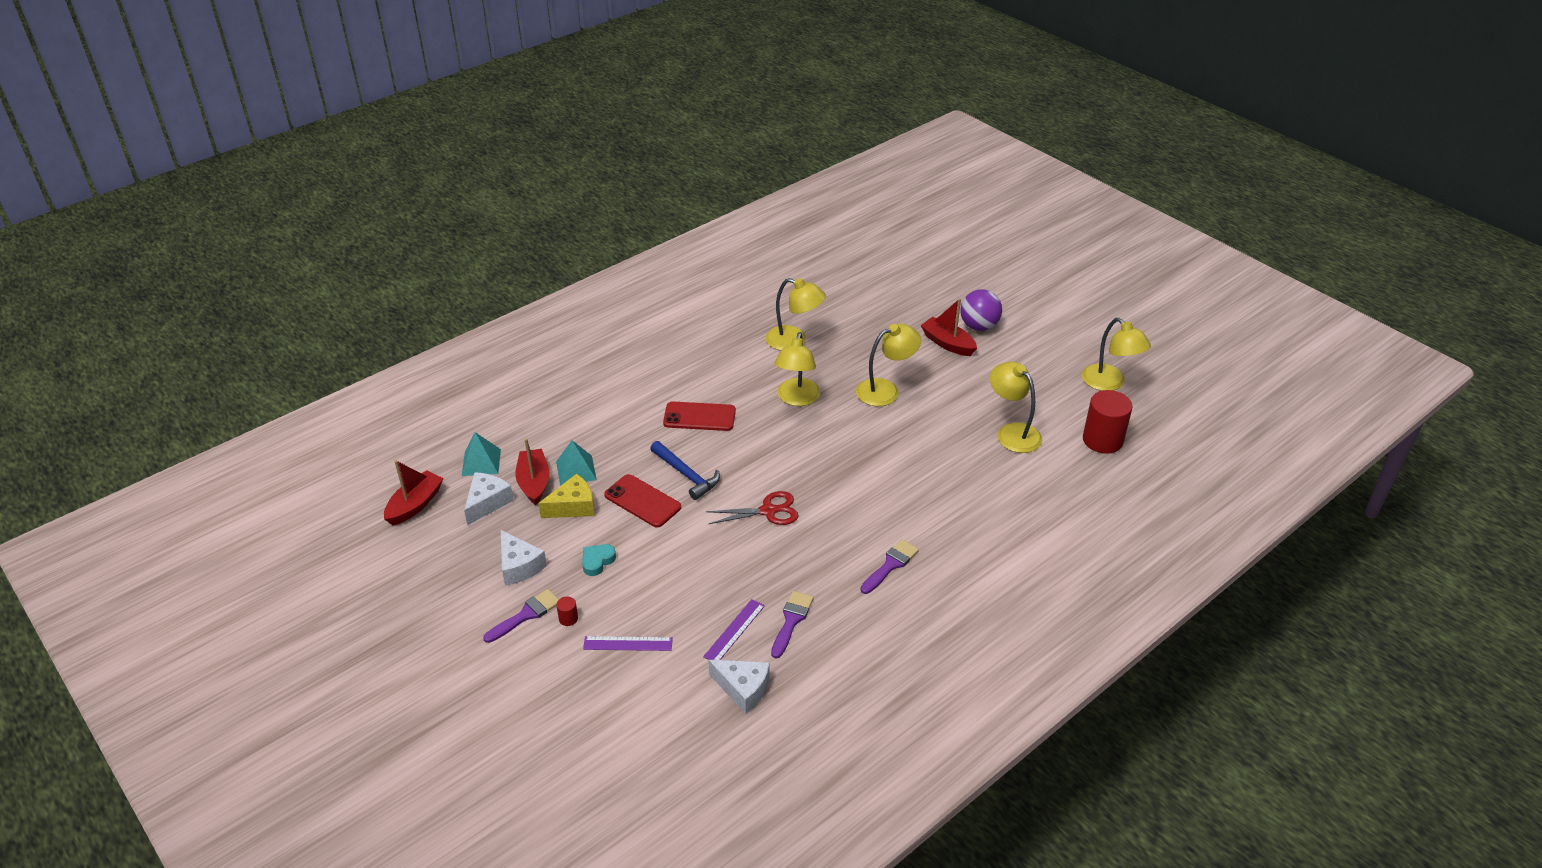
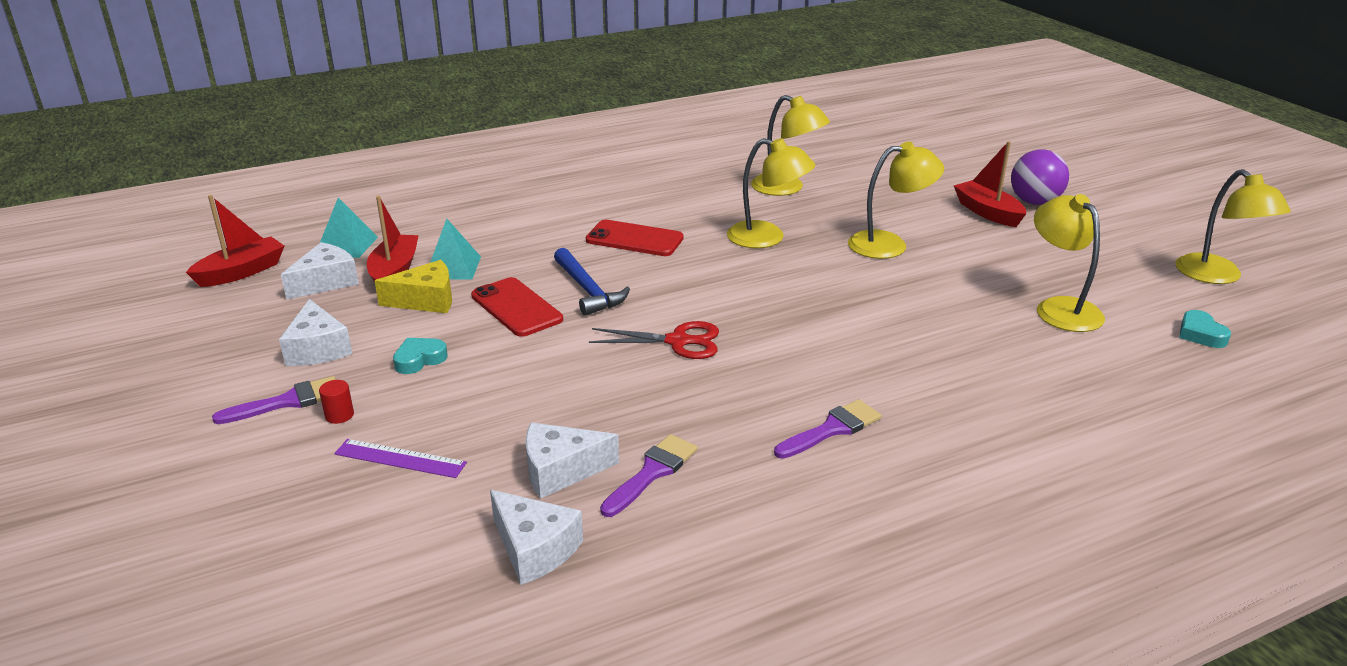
camera: 15 degrees right, 10 degrees down
purple ruler [703,599,765,660] -> white cheese [526,422,619,499]
yellow lamp [775,332,820,406] -> yellow lamp turned 90 degrees counterclockwise [727,138,815,248]
red cylinder [1083,390,1133,454] -> turquoise heart [1179,310,1231,348]

